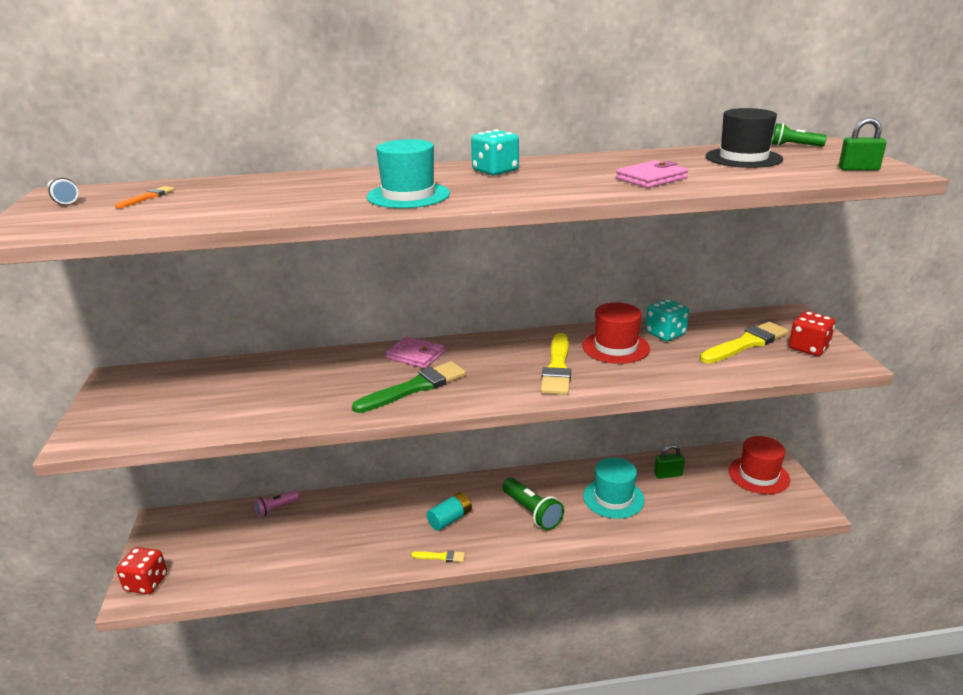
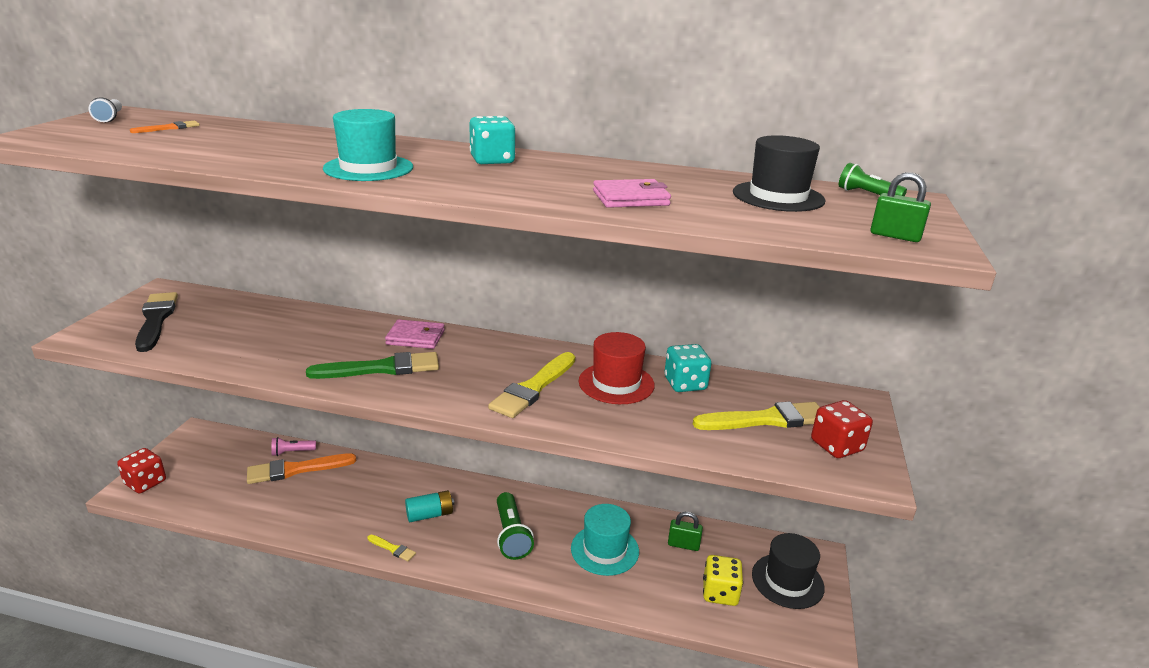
camera: 20 degrees right, 0 degrees up
pink wallet [385,336,445,368] -> pink wallet turned 45 degrees counterclockwise [385,319,445,349]
red hat [728,436,790,494] -> black hat [752,533,825,609]
none -> black brush [135,292,178,352]
none -> orange brush [247,453,356,484]
none -> yellow dice [703,555,743,606]

